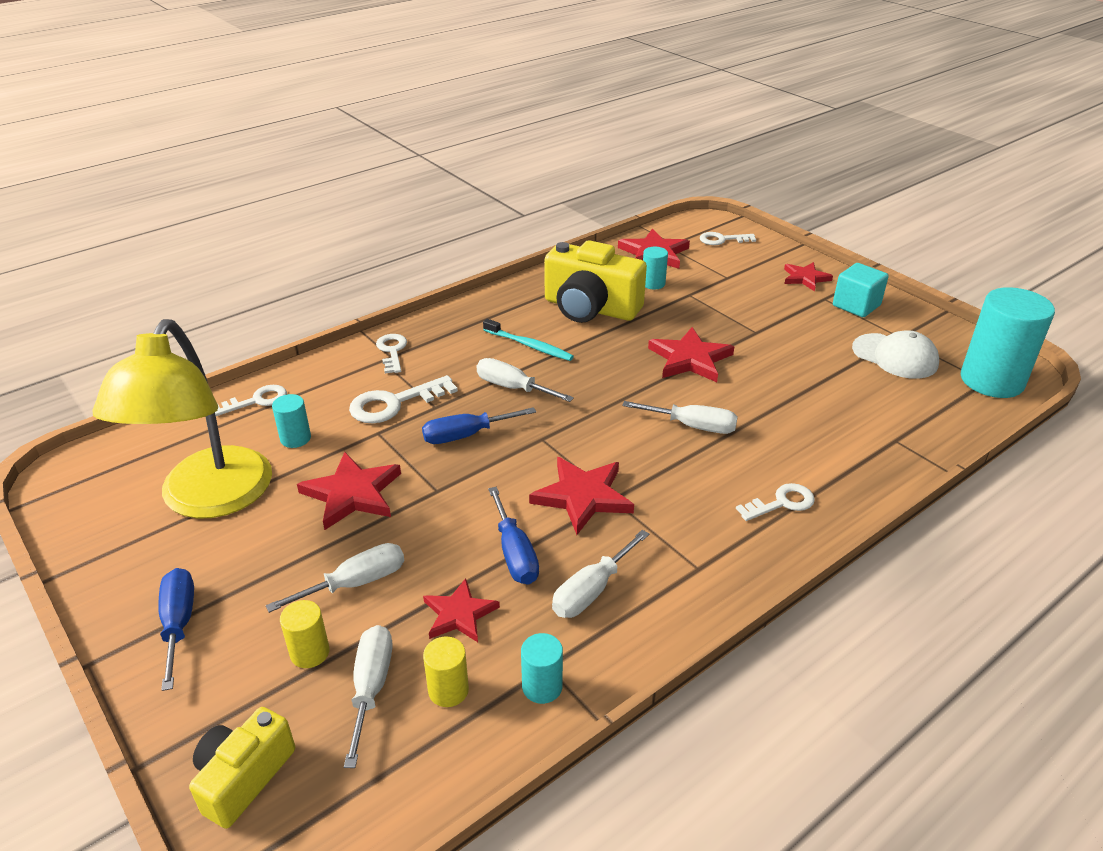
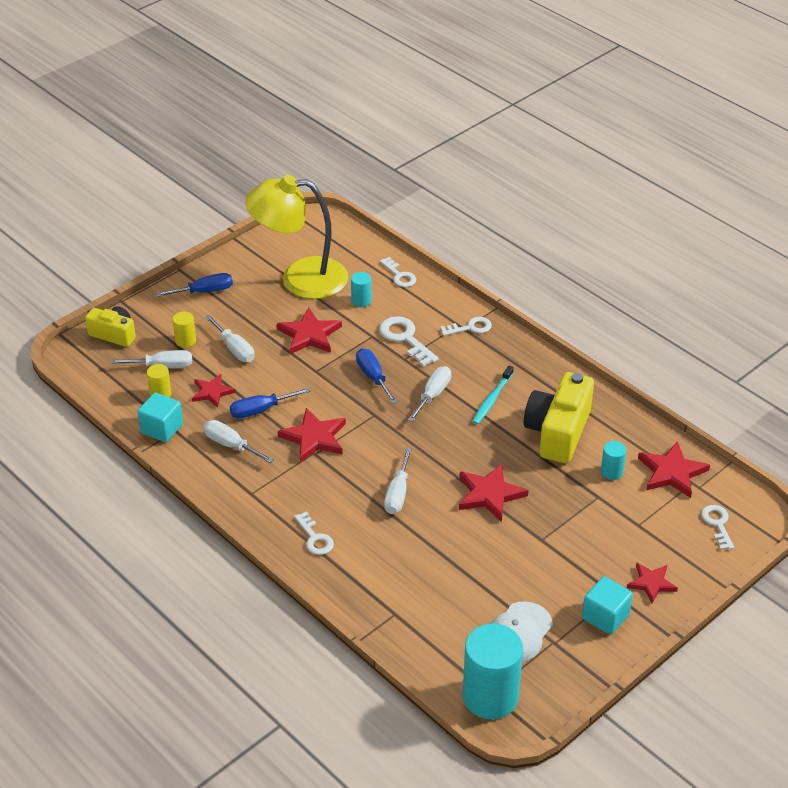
camera: 85 degrees right, 5 degrees up
turquoise cylinder [521,633,563,704] -> turquoise cube [137,392,183,442]

